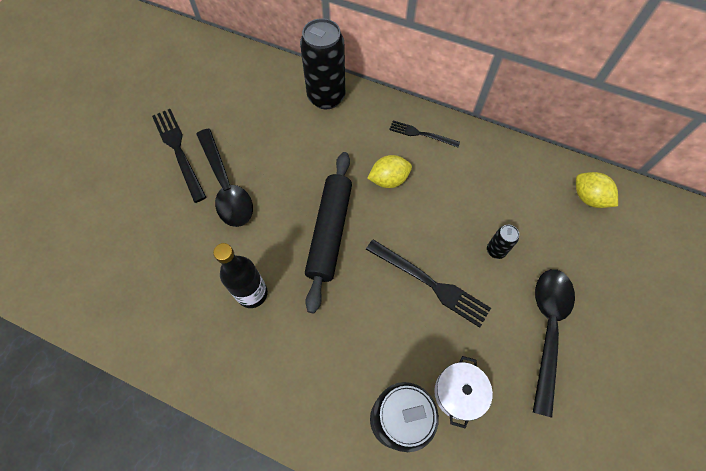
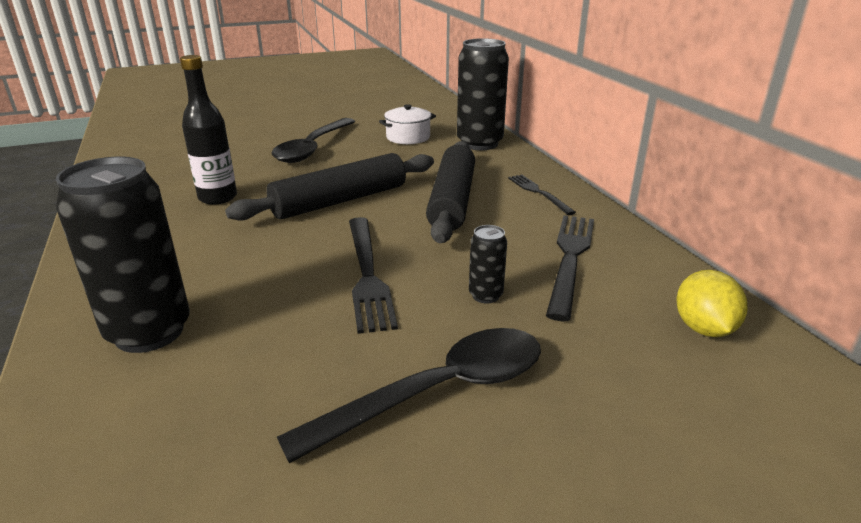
camera: 45 degrees right, 35 degrees down
black fork [152,109,206,203] -> black fork moved to [546,215,594,321]
yellow lemon [367,155,412,188] -> black rolling pin [426,141,475,243]
white pot [434,356,493,429] -> white pot moved to [379,104,436,144]

